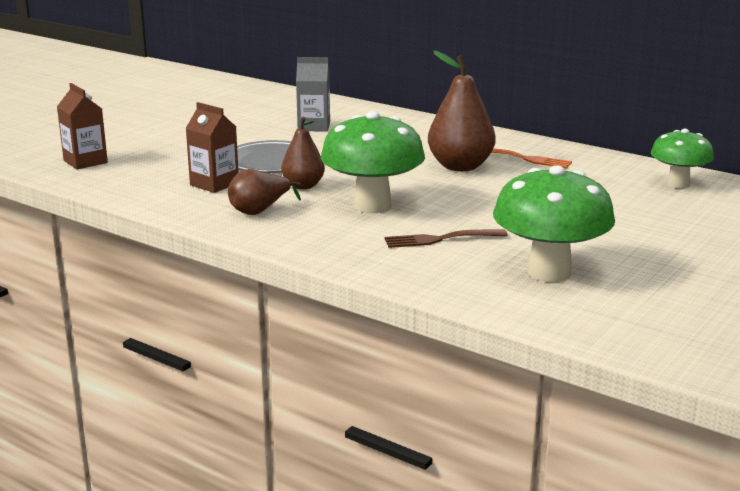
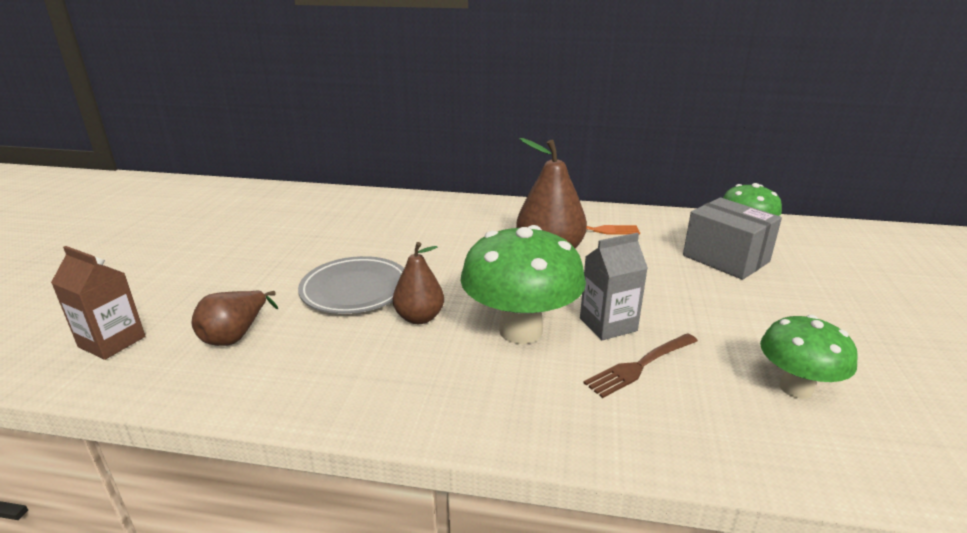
camera: 25 degrees left, 5 degrees up
brown carton [185,102,239,193] -> none
brown pear [228,169,301,215] -> brown pear moved to [192,290,278,346]
grey carton [296,57,330,132] -> grey carton moved to [580,233,648,340]
green mushroom [493,165,615,282] -> green mushroom [760,315,858,399], size x0.62
none -> grey box [683,198,782,280]

